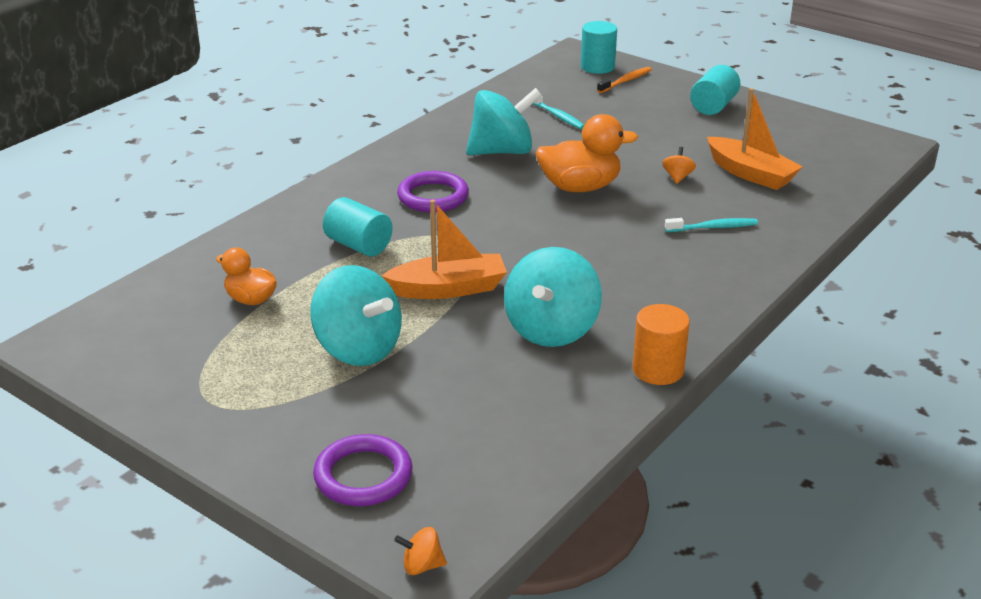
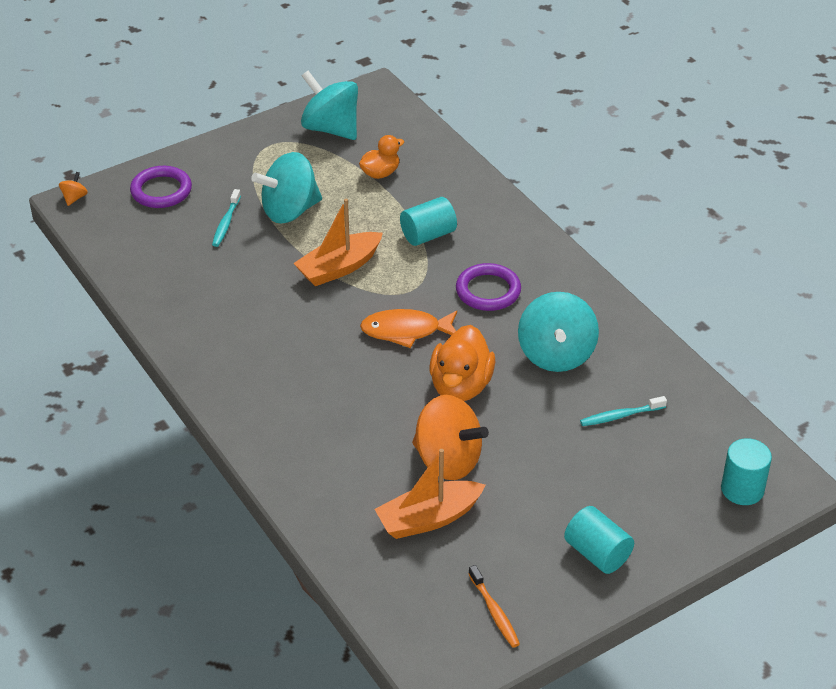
camera: 110 degrees right, 10 degrees up
orange boat [381,199,507,299] -> orange boat turned 45 degrees clockwise [293,199,383,286]
turquoise spinning top [504,247,602,347] -> turquoise spinning top moved to [301,71,358,140]
orange toothbrush [597,67,652,93] -> orange toothbrush moved to [469,565,520,648]
orange cylinder [633,304,690,385] -> none
orange spinning top [662,147,696,184] -> orange spinning top [412,395,489,480], size x2.45
turquoise toothbrush [665,218,758,232] -> turquoise toothbrush moved to [212,189,241,247]
none -> orange fish [360,309,457,348]

